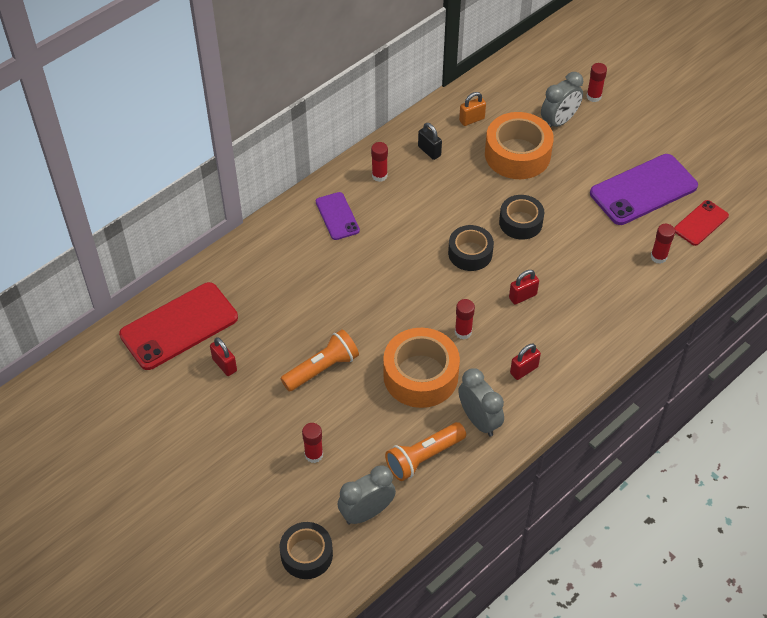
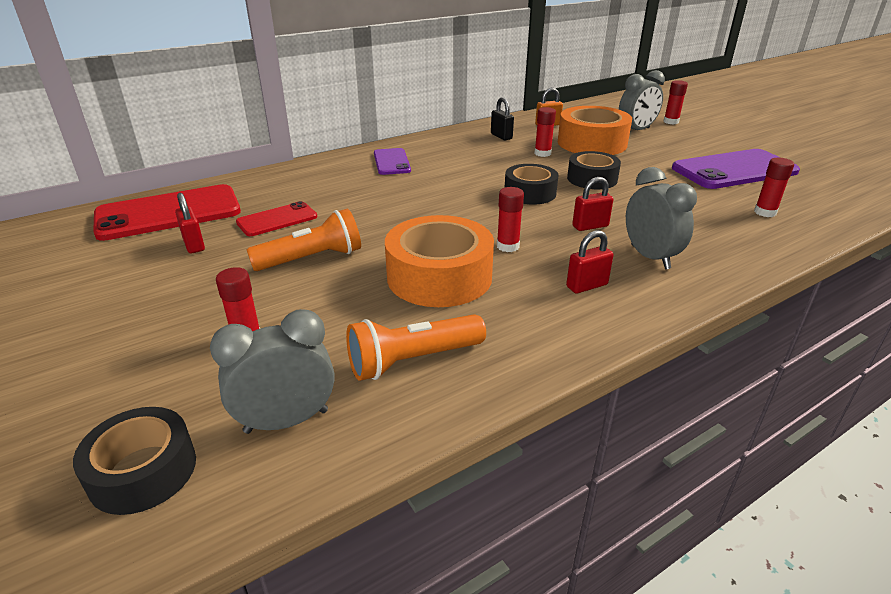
camera: 10 degrees right, 20 degrees down
red glue stick [371,142,388,182] -> red glue stick moved to [535,107,556,157]
grey clock [458,368,504,437] -> grey clock moved to [626,167,697,269]
red phone [674,200,729,246] -> red phone moved to [236,201,317,236]

